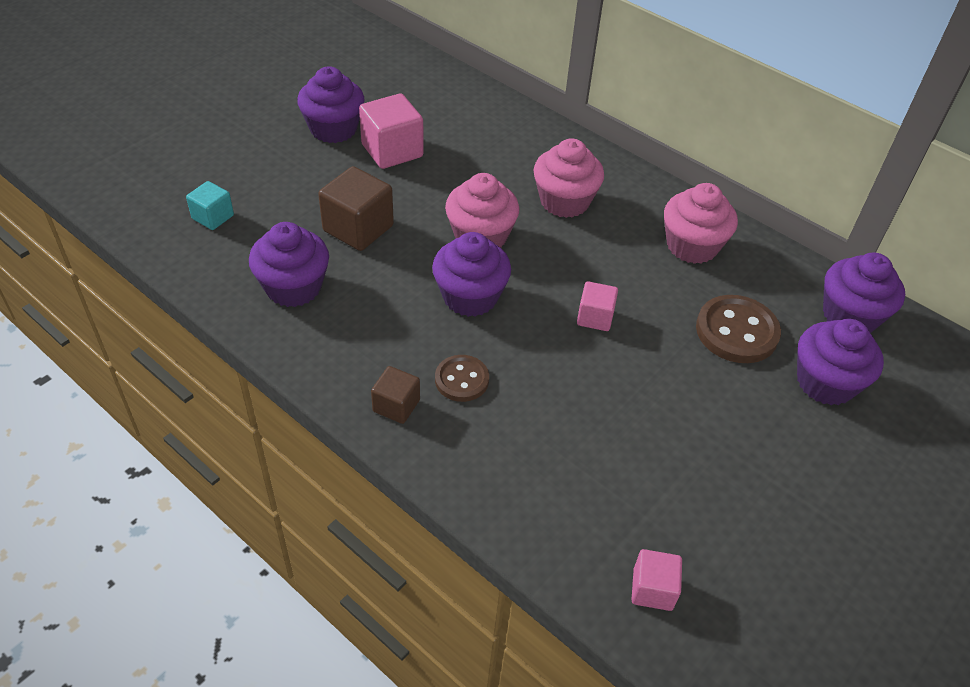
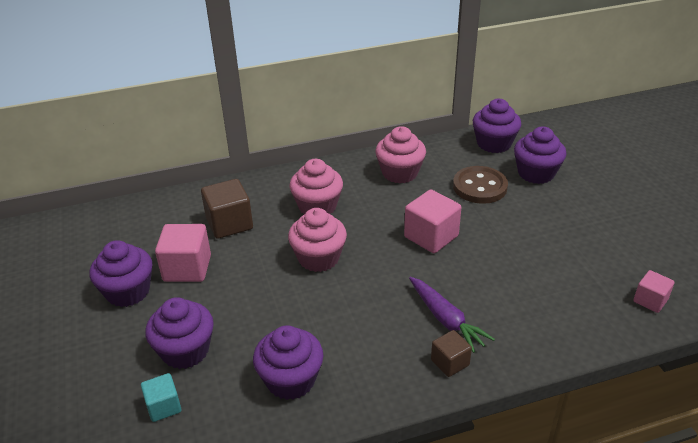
camera: 55 degrees left, 10 degrees down
brown cube [318,166,394,251] -> brown cube moved to [201,179,253,239]
purple cupcake [432,232,511,317] -> purple cupcake moved to [145,297,214,369]
brown button [435,355,489,402] -> purple carrot [409,277,495,353]
pink cube [577,281,618,331] -> pink cube [404,189,461,253], size x1.70

